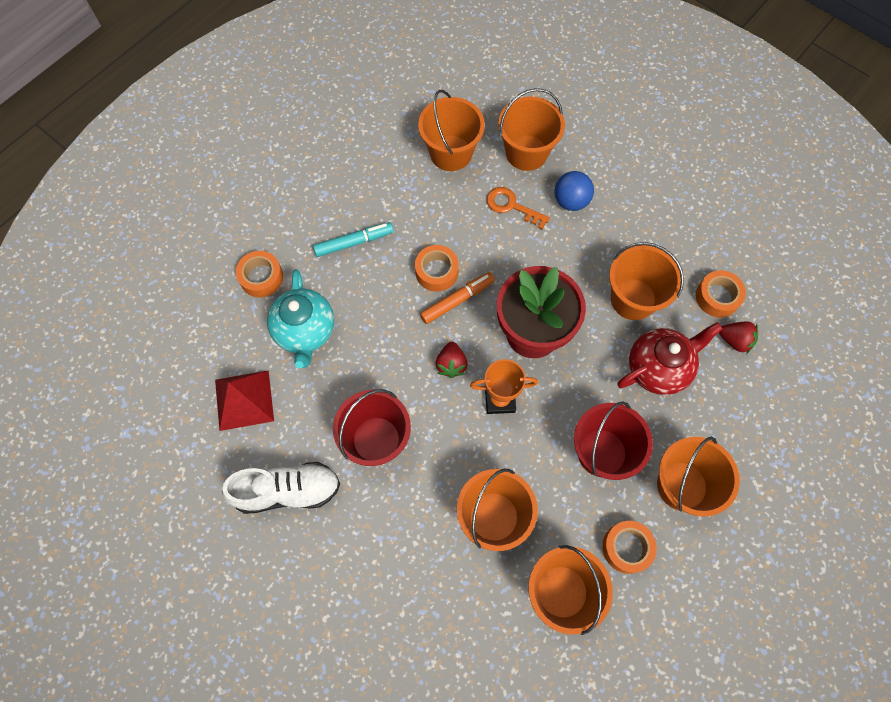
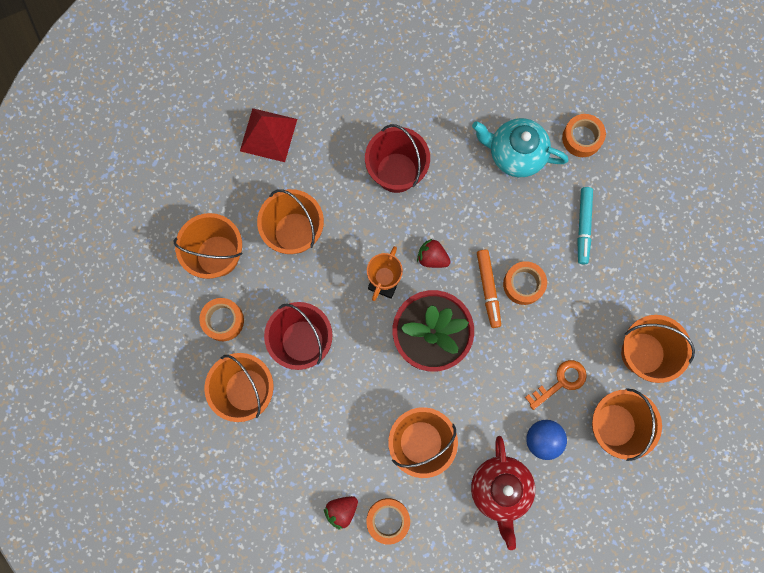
camera: 115 degrees right, 10 degrees up
red pyramid [215,370,274,431] -> red pyramid moved to [240,108,297,162]
white shoe [222,462,340,514] -> none
red teapot [617,322,723,395] -> red teapot moved to [471,436,535,550]

